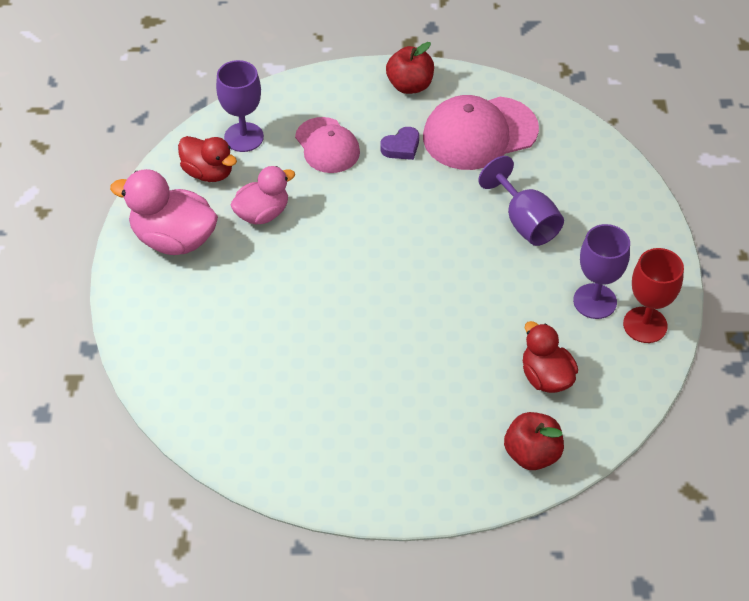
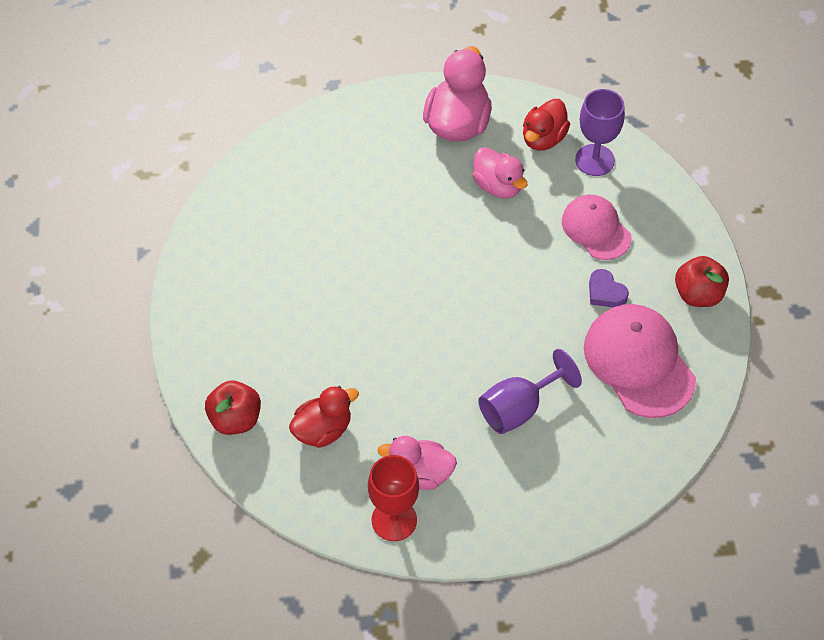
camera: 85 degrees right, 5 degrees up
pink cap [295,117,360,173] -> pink cap turned 90 degrees clockwise [562,195,632,260]
purple goblet [573,224,630,319] -> pink duck [378,436,457,490]

